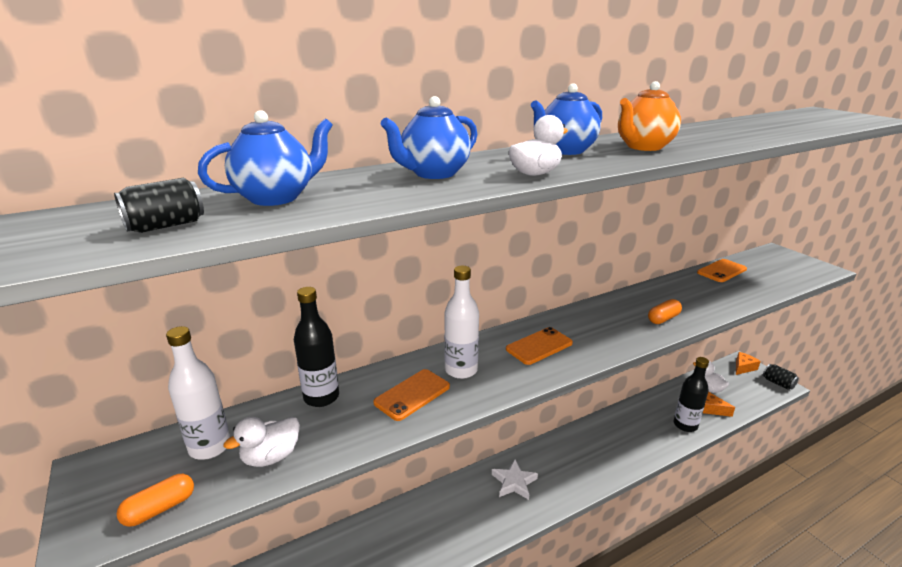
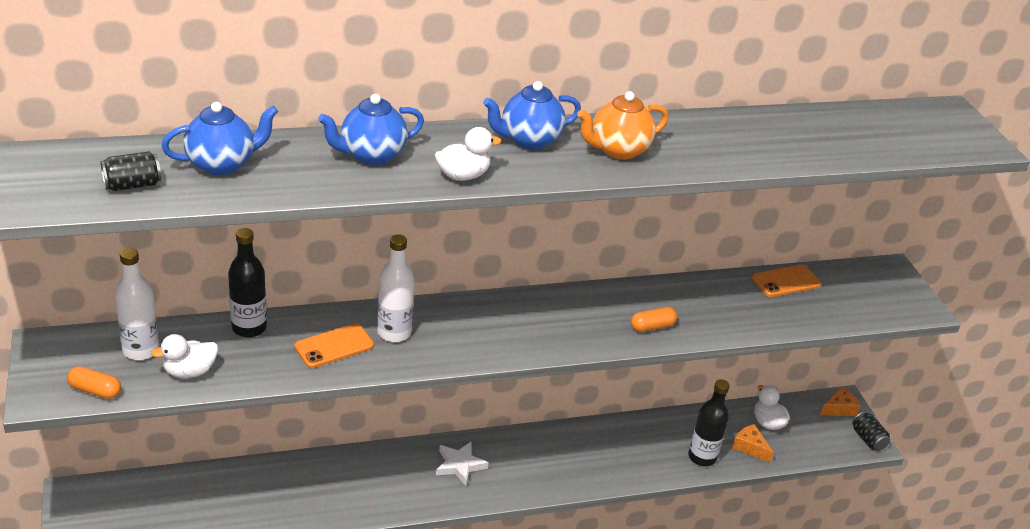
camera: 10 degrees right, 10 degrees up
orange capsule [116,474,194,527] -> orange capsule turned 45 degrees clockwise [67,366,121,399]
orange phone [506,327,573,365] -> none

